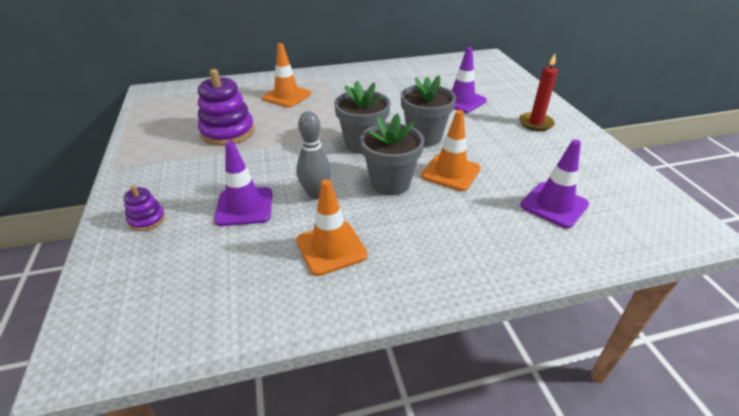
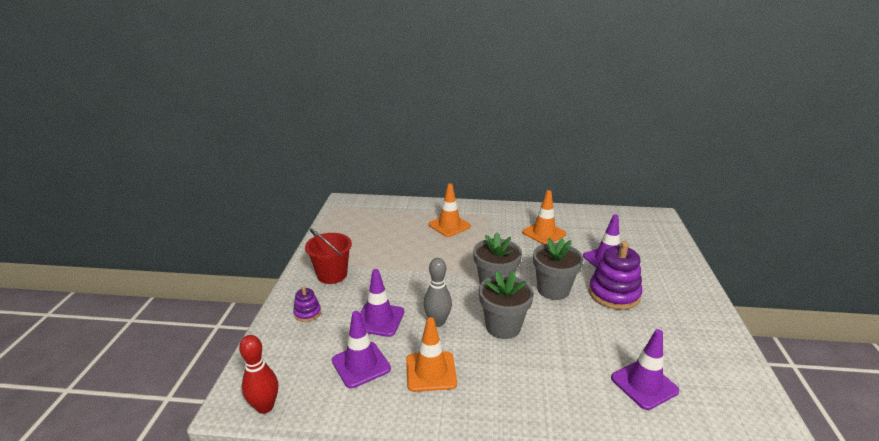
camera: 20 degrees right, 10 degrees down
purple stacking toy [198,69,255,146] -> purple stacking toy moved to [589,241,642,310]
orange traffic cone [421,110,480,191] -> orange traffic cone moved to [522,190,566,244]
red candle [519,54,558,131] -> none
none -> red bowling pin [239,335,278,414]
none -> red bucket [305,228,352,284]
none -> purple traffic cone [332,311,391,388]

